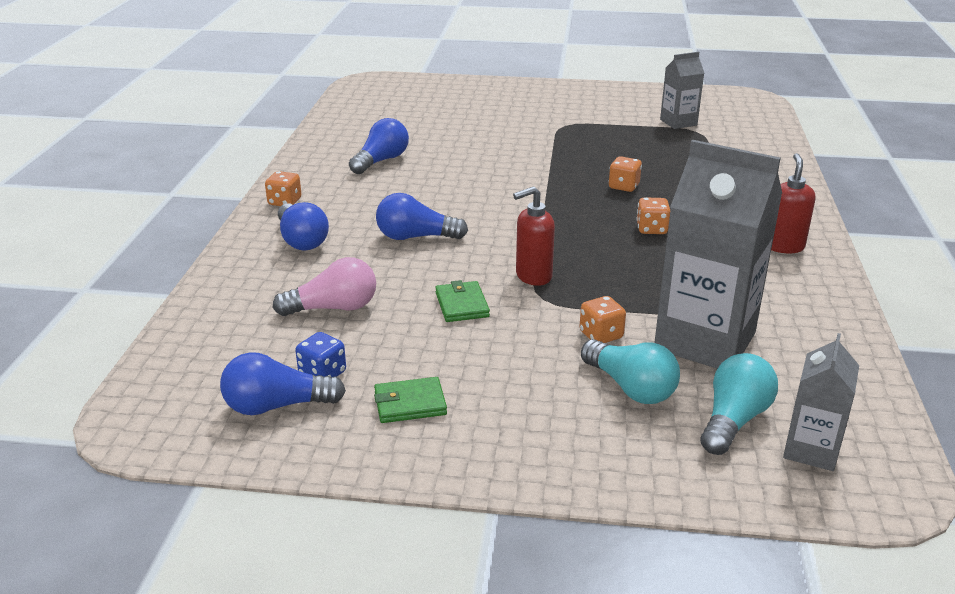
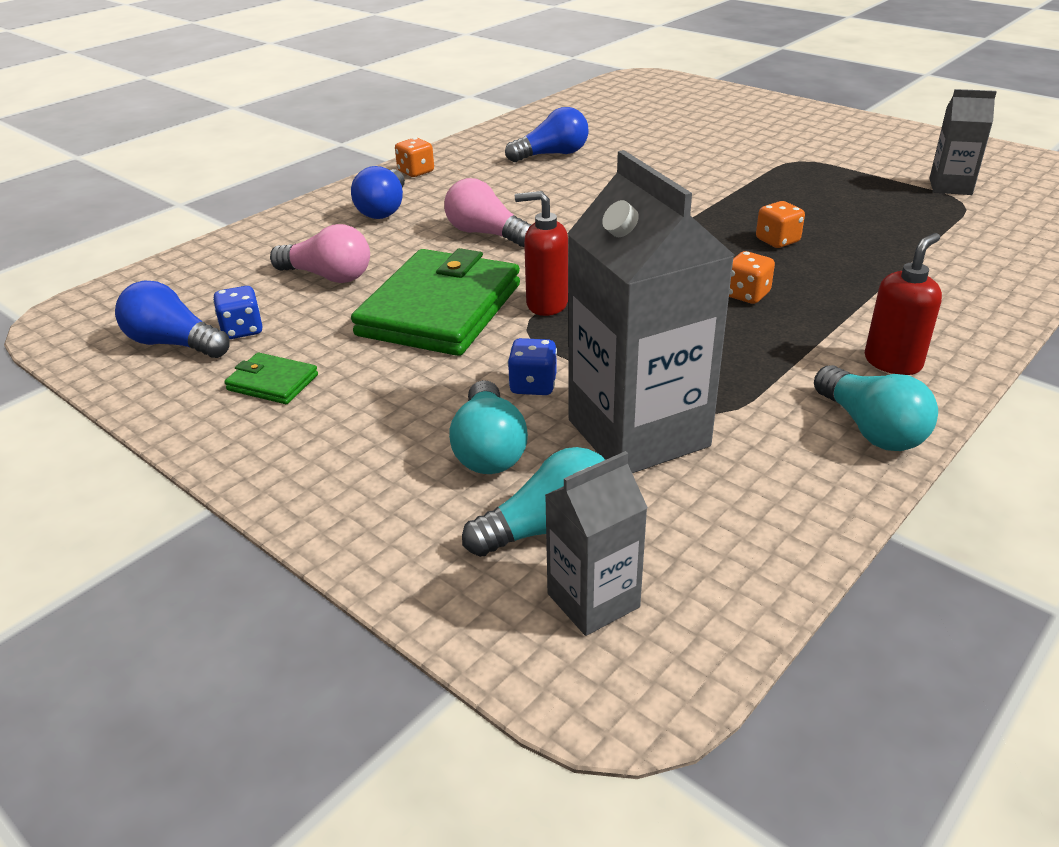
camera: 35 degrees right, 5 degrees up
blue light bulb [376,193,468,240] -> pink light bulb [444,178,532,247]
green wallet [435,280,490,322] -> green wallet [351,248,520,356], size x2.28
orange dice [579,296,626,343] -> blue dice [508,338,557,395]
none -> turquoise light bulb [814,365,938,451]

